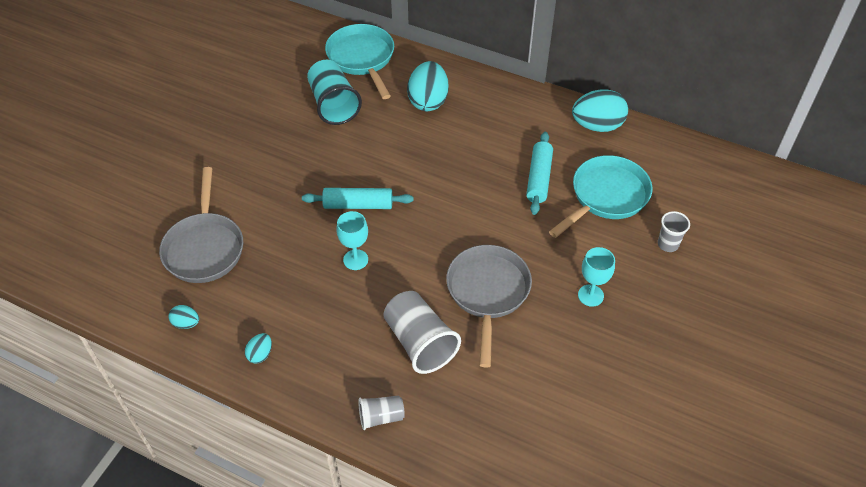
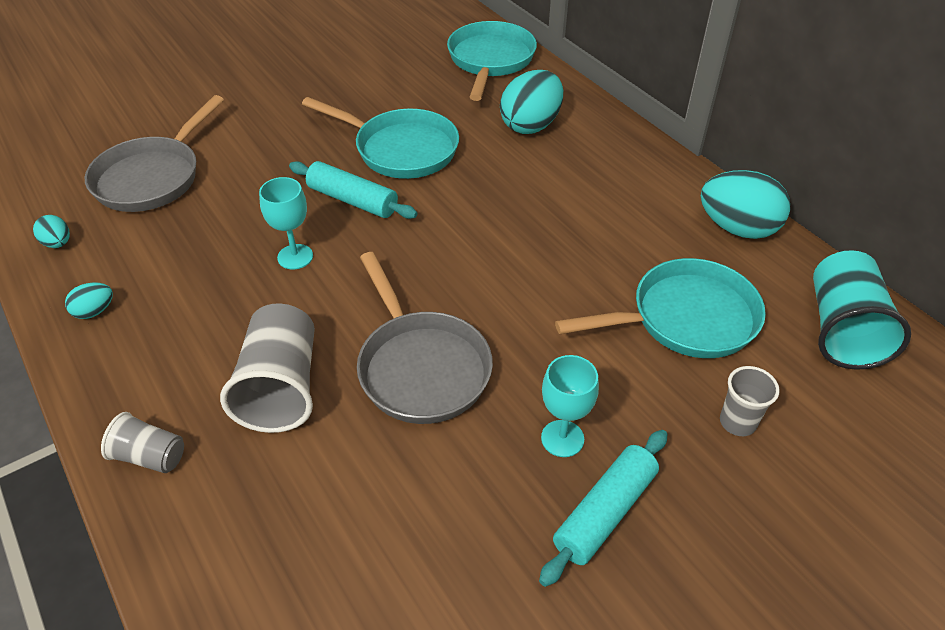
camera: 30 degrees right, 5 degrees down
turquoise cup [307,60,362,125] -> turquoise cup moved to [813,250,911,370]
grey pan [446,245,532,368] -> grey pan turned 120 degrees clockwise [357,252,493,424]
turquoise rolling pin [526,132,553,215] -> turquoise rolling pin moved to [539,430,668,587]
none -> turquoise pan [302,97,459,179]

